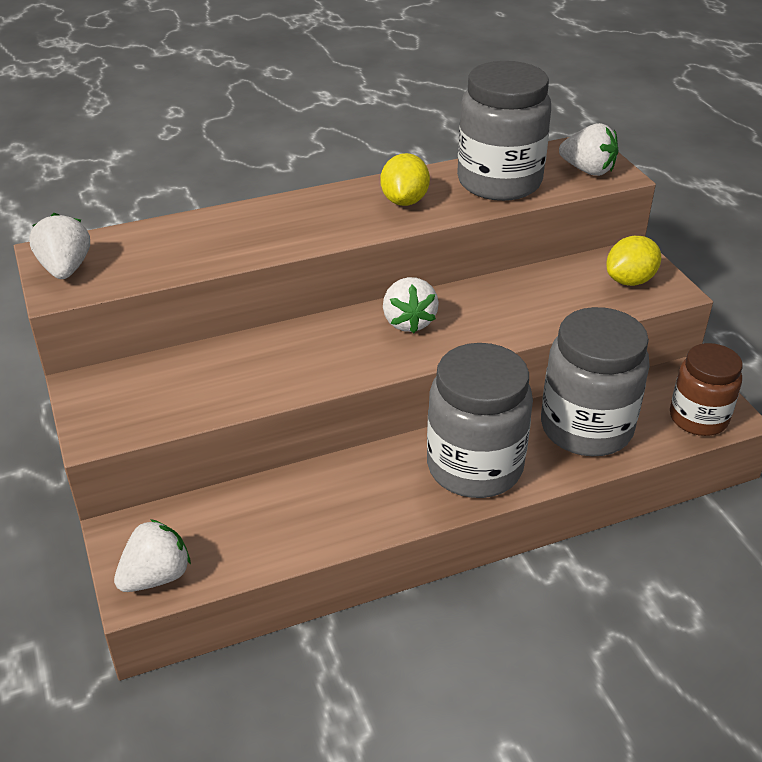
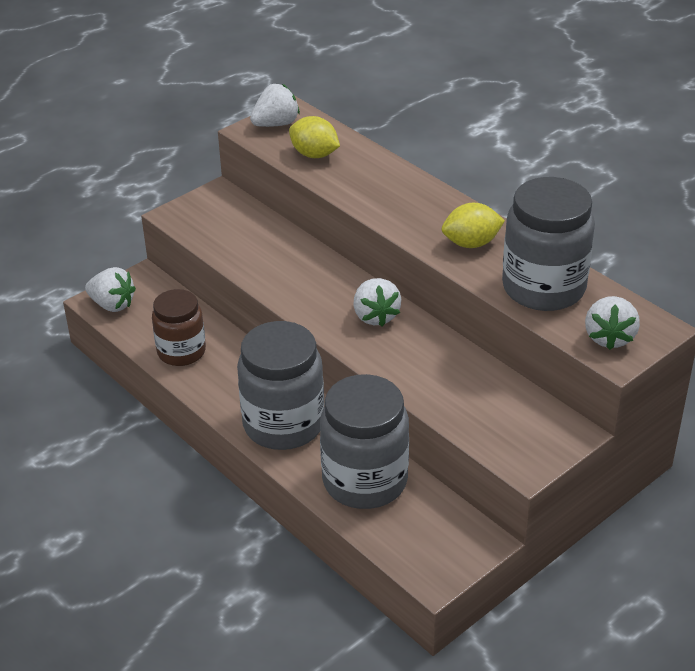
camera: 70 degrees right, 0 degrees up
white strawberry [383,277,439,334] -> white strawberry turned 75 degrees counterclockwise [354,278,401,326]
yellow lemon [606,236,661,286] -> yellow lemon moved to [289,116,340,158]
brown jar [670,343,743,436] -> brown jar moved to [152,289,206,366]

